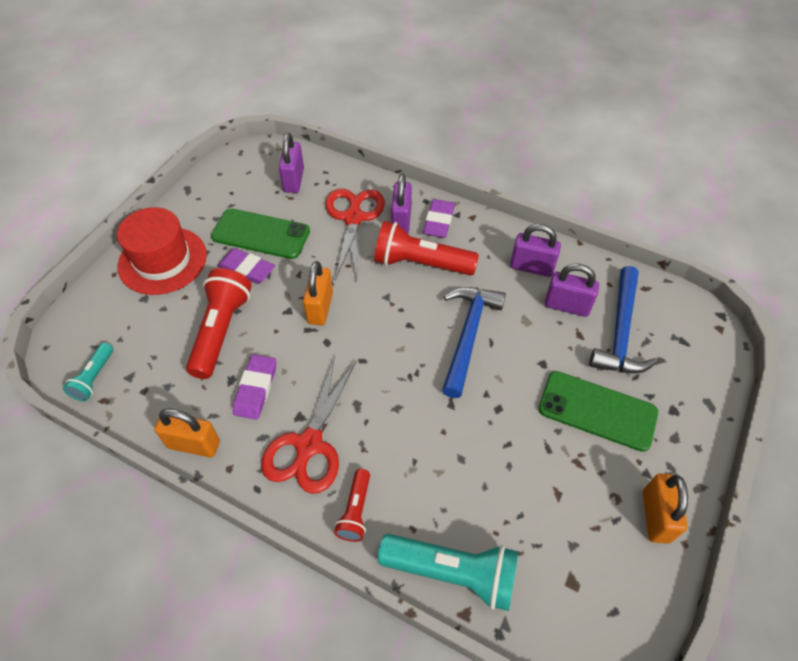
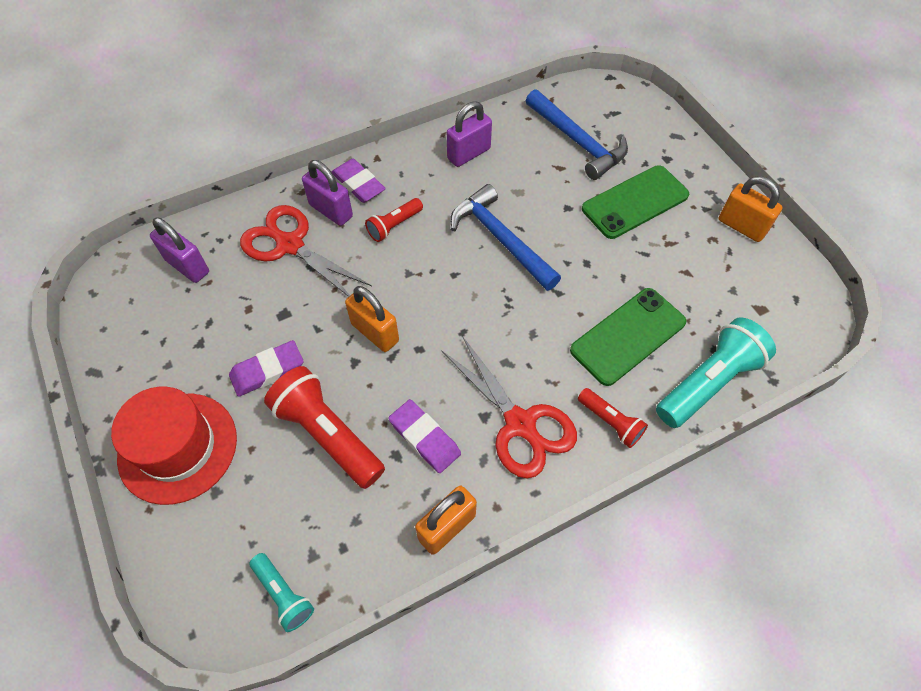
camera: 55 degrees left, 5 degrees up
green phone [211,208,310,259] -> green phone moved to [570,288,686,386]
red flashlight [374,221,479,275] -> red flashlight [365,198,423,242], size x0.54
purple padlock [545,263,599,317] -> none

